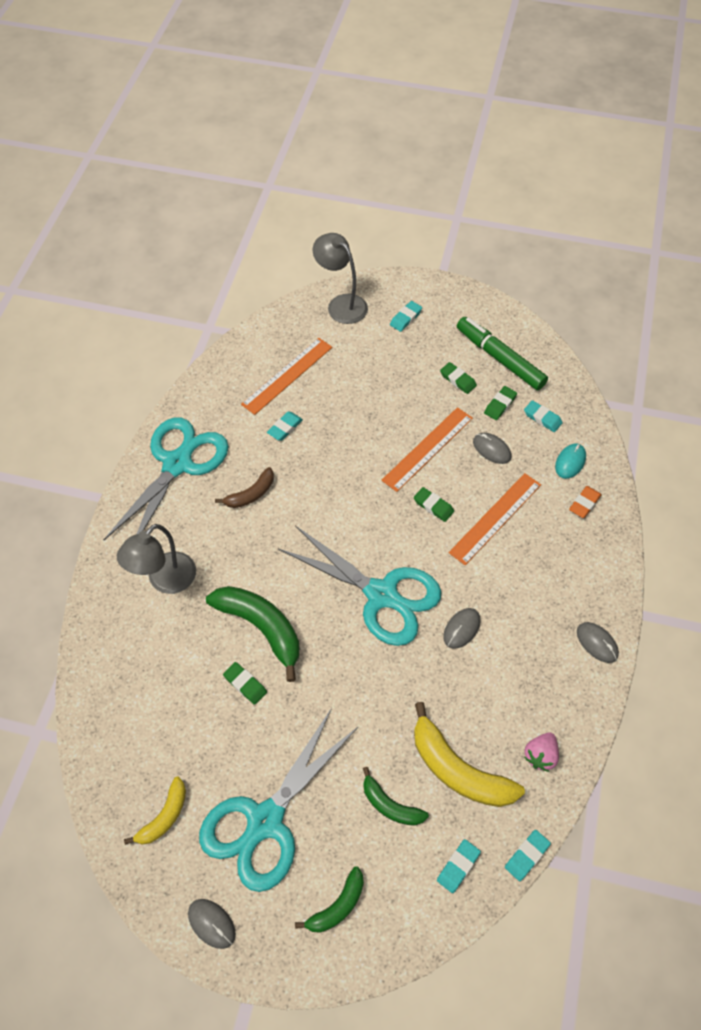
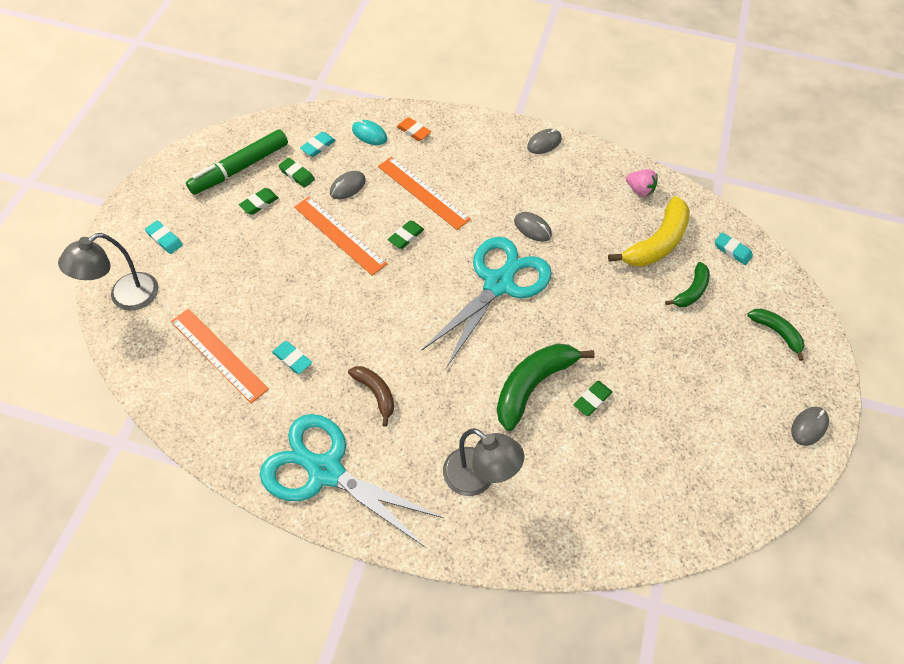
camera: 90 degrees left, 0 degrees up
yellow banana [124,777,186,845] -> none
turquoise scissors [199,708,359,892] -> none
turquoise eraser [505,830,551,881] -> none

